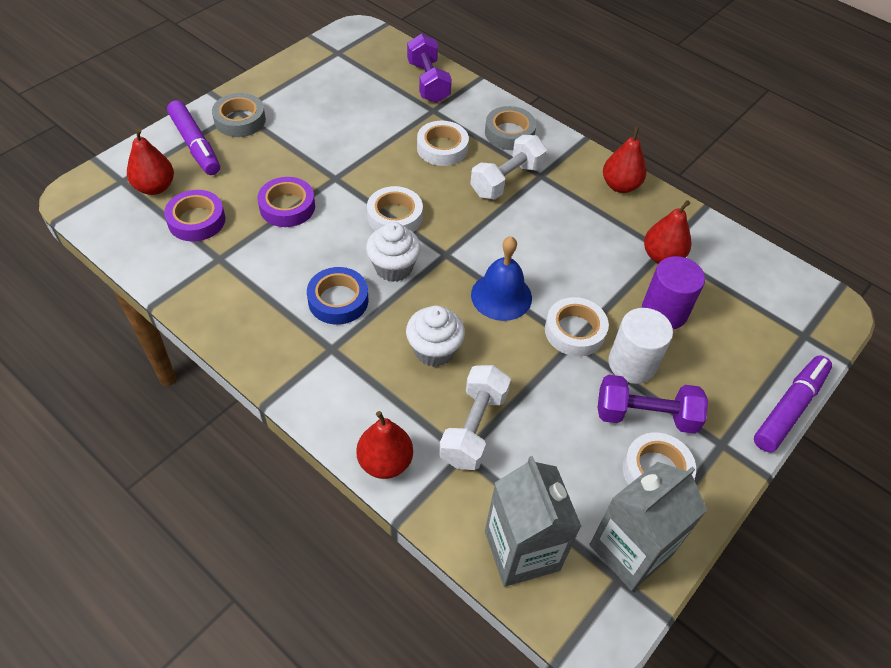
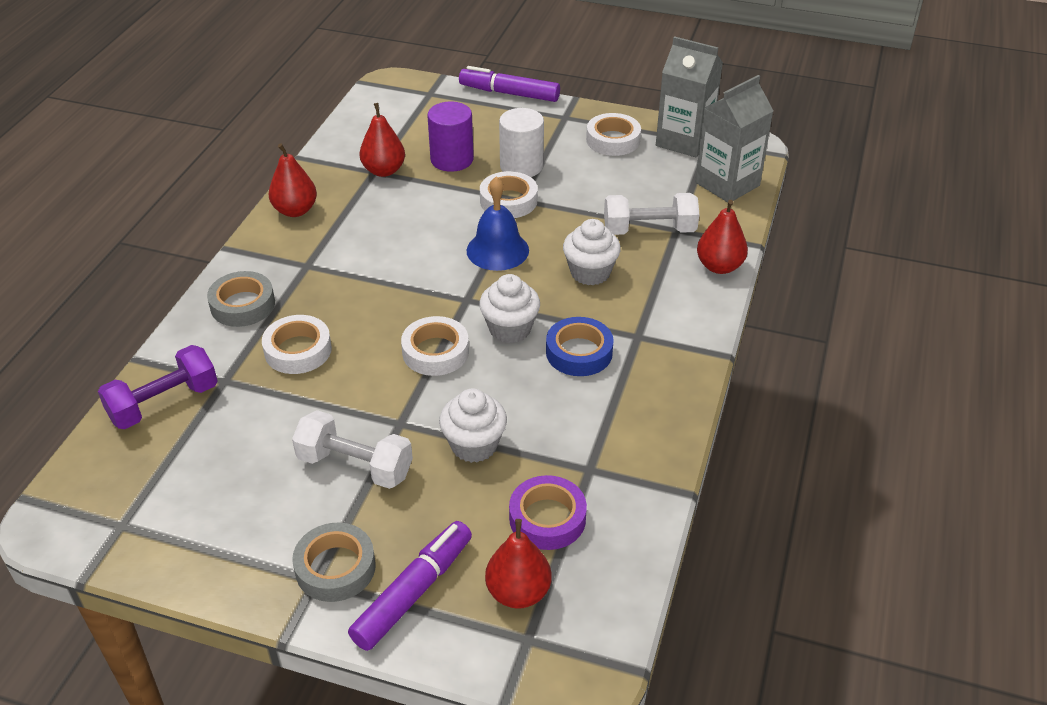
camera: 110 degrees left, 10 degrees down
purple tape [257,177,315,227] -> white cupcake [439,388,507,463]
white dumbbell [470,135,547,200] -> white dumbbell moved to [292,410,413,489]
purple dumbbell [598,375,708,434] -> none

